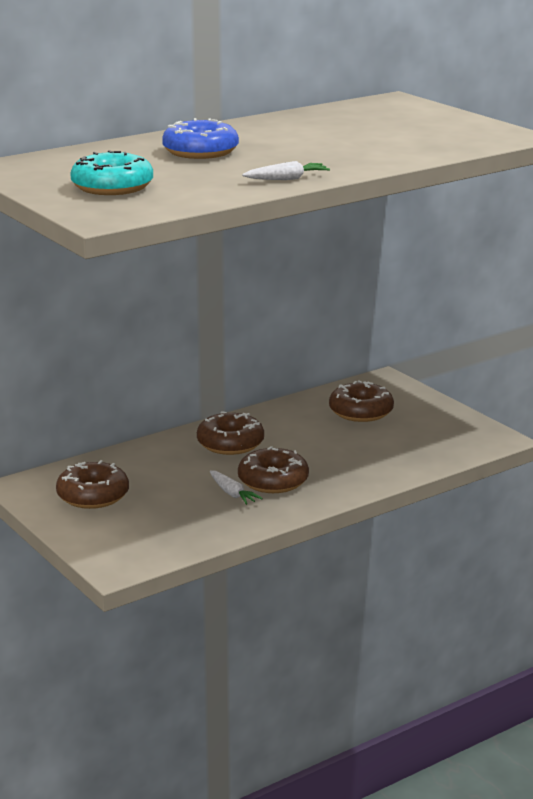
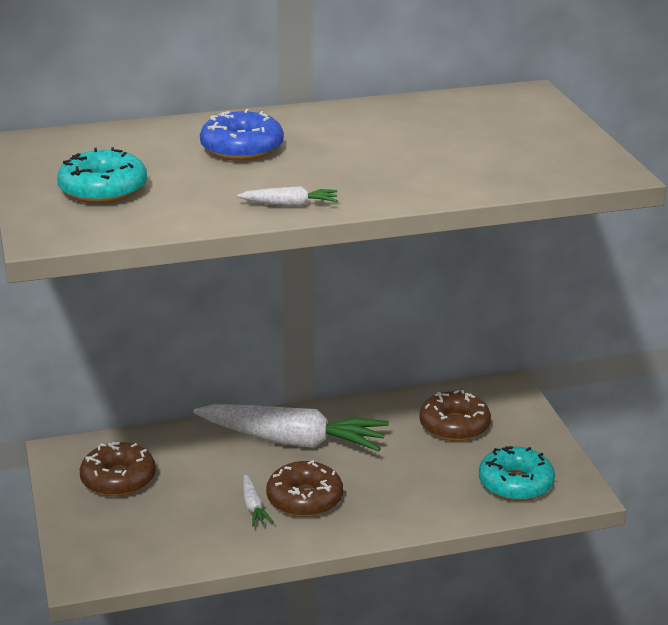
camera: 20 degrees right, 5 degrees up
brown donut [197,411,264,455] -> white carrot [193,404,389,452]
none -> turquoise donut [479,446,555,501]

